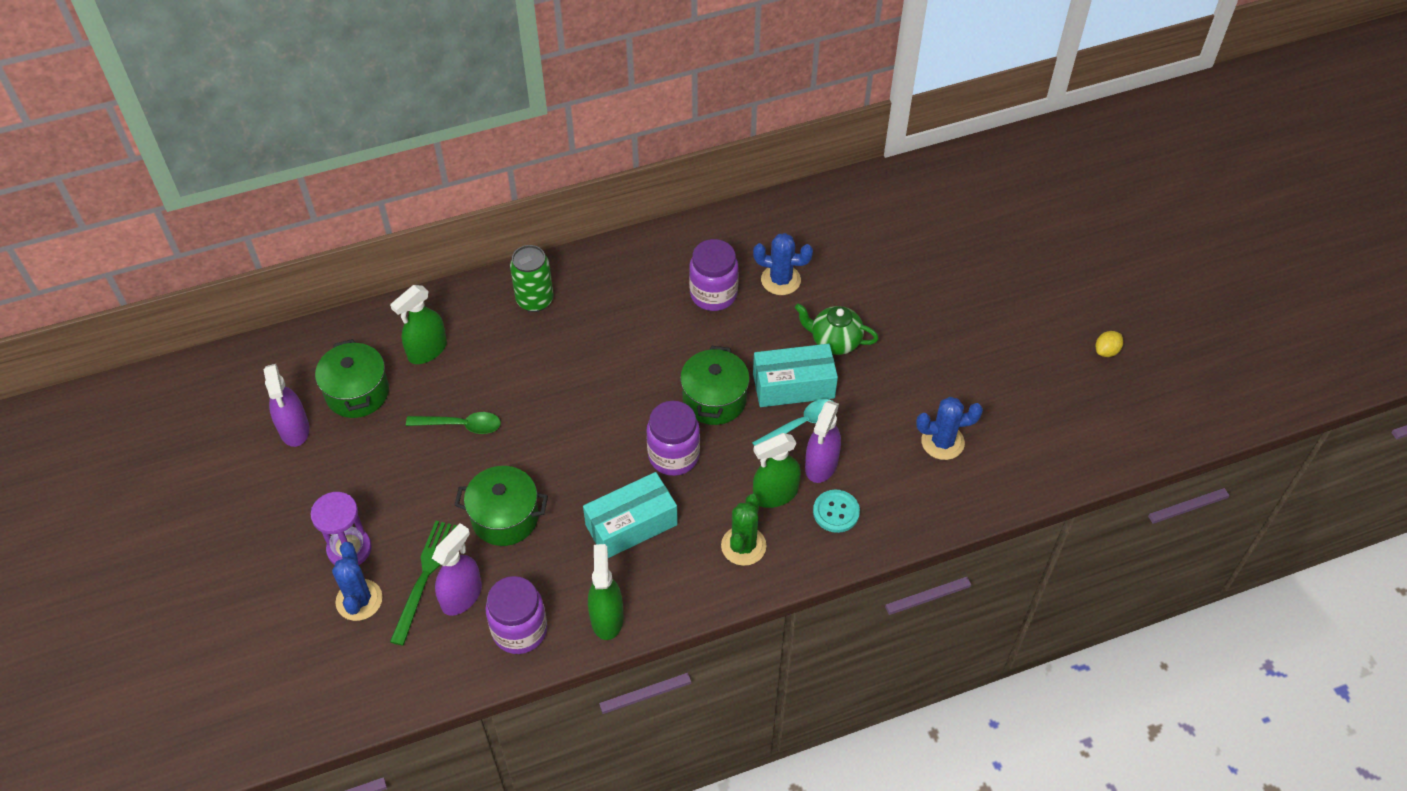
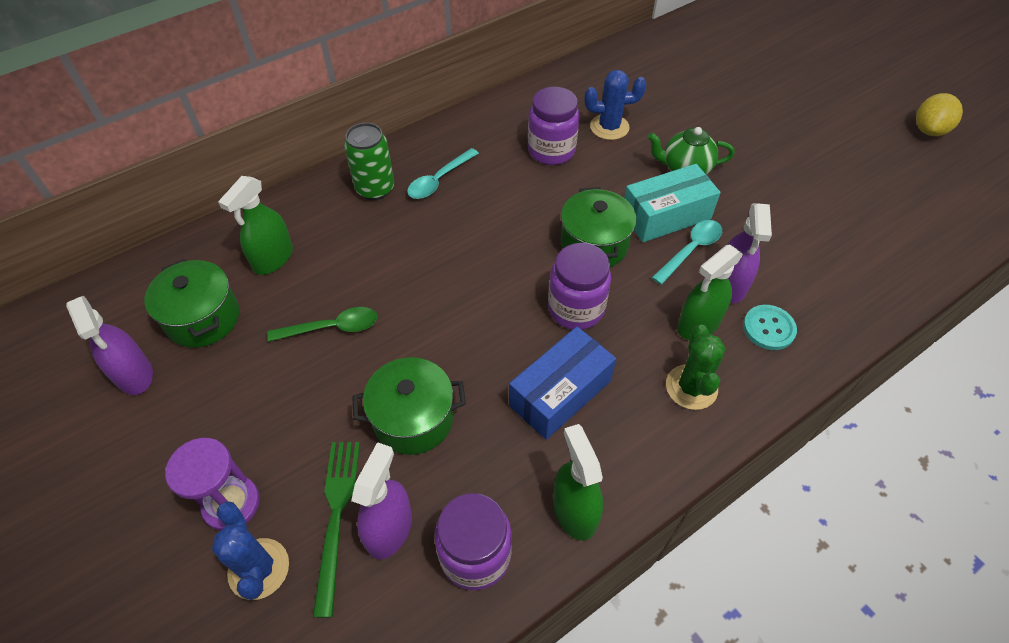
camera: 15 degrees left, 0 degrees up
turquoise box [583,472,678,558] -> blue box [509,327,616,440]
blue cactus [916,397,983,460] -> none
yellow lemon [1096,331,1123,357] -> yellow lemon [916,93,963,136], size x1.63
none -> turquoise spoon [407,148,479,199]

